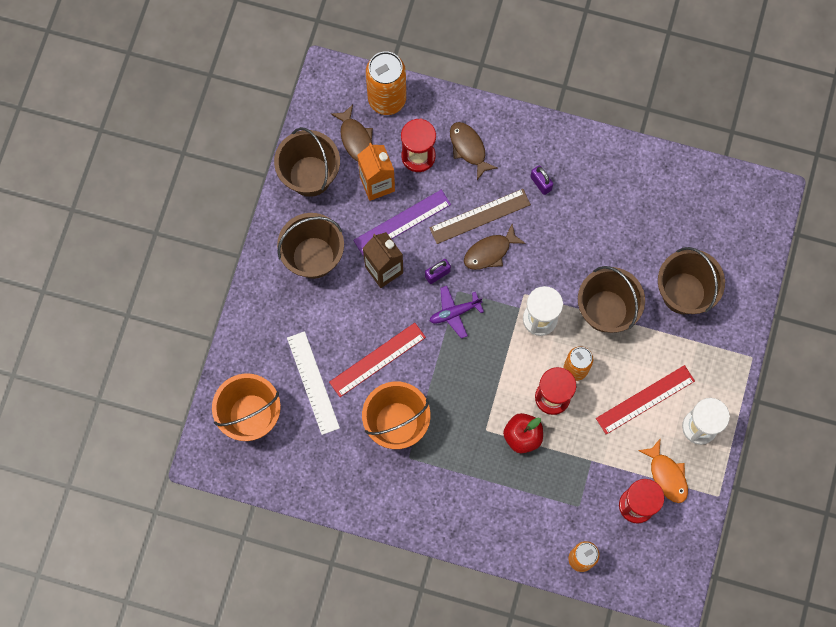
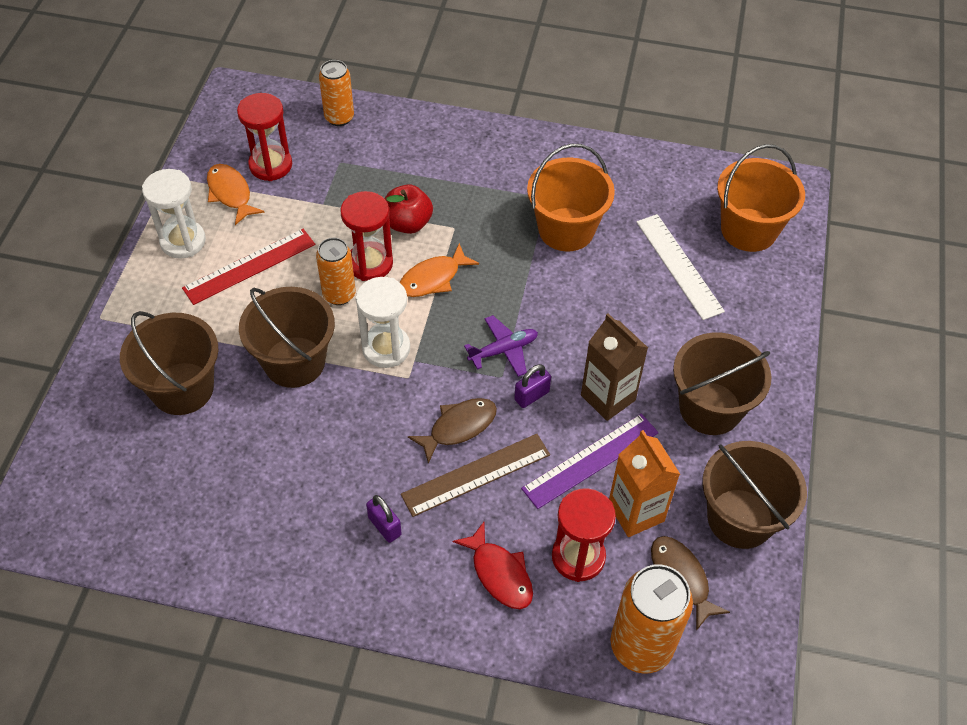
camera: 175 degrees right, 20 degrees down
red ruler [329,323,426,397] -> none
brown fish [450,122,497,180] -> red fish [453,522,533,609]
none -> orange fish [400,243,479,297]

